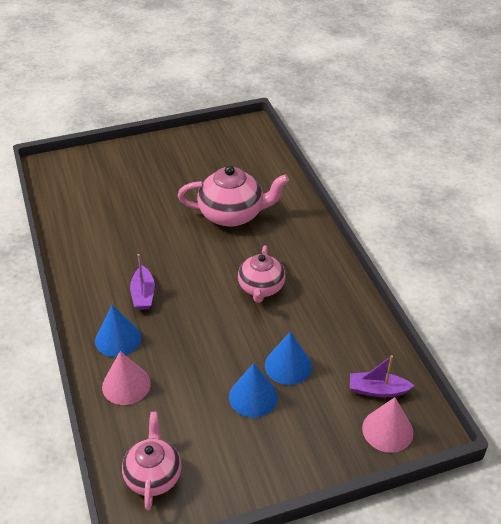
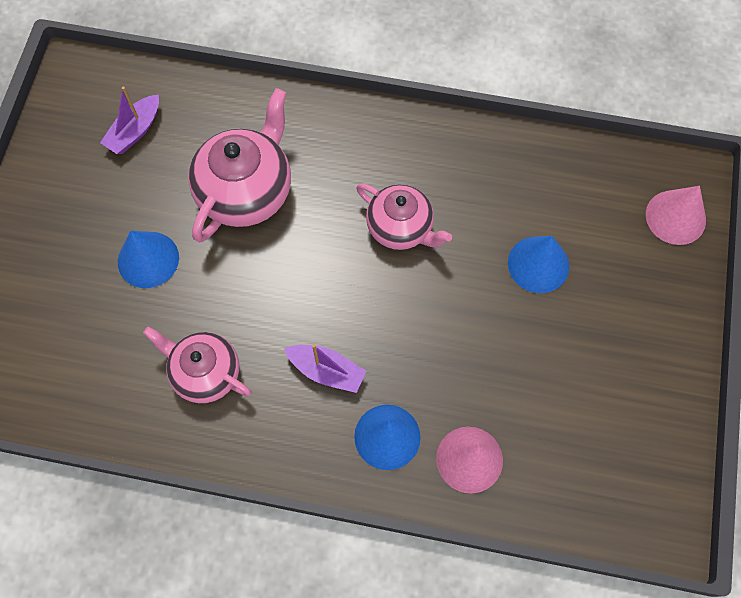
camera: 60 degrees left, 25 degrees up
pink teapot [122,412,182,510] -> pink teapot moved to [143,327,252,403]
blue cone [229,363,278,418] -> blue cone moved to [118,231,179,288]
purple boat [350,355,414,397] -> purple boat moved to [100,86,159,154]

